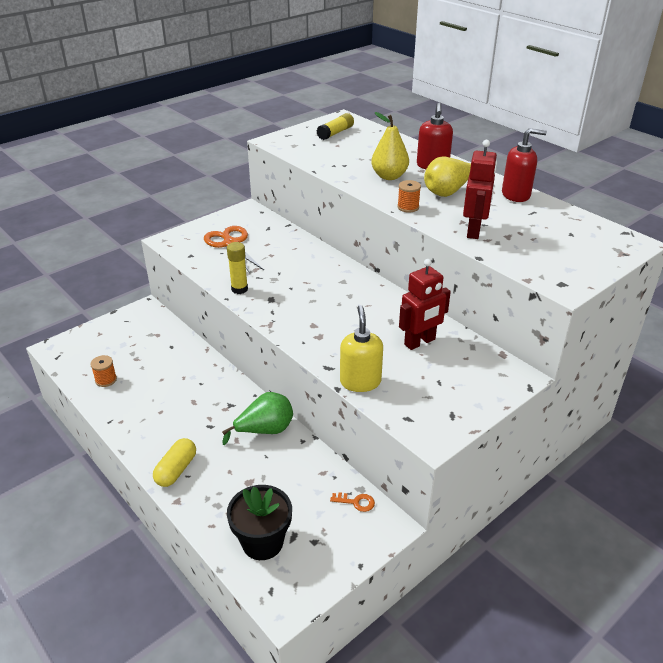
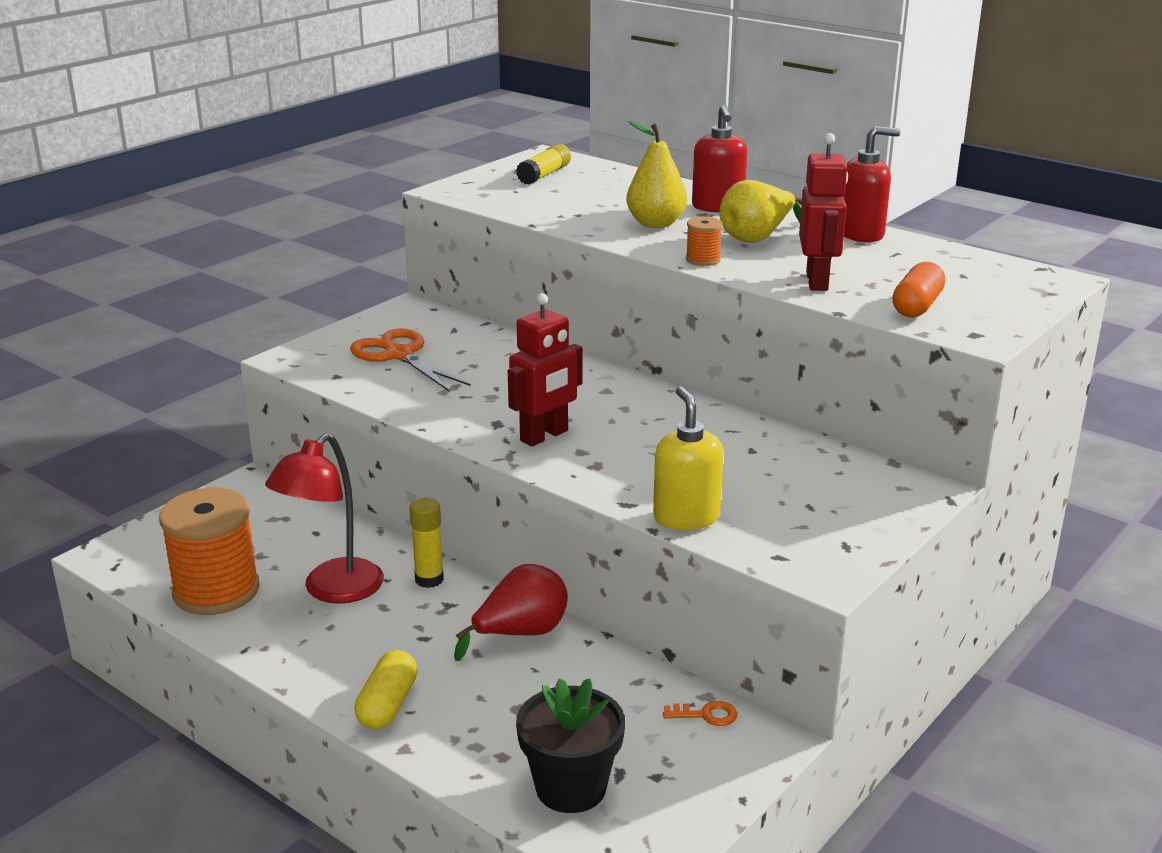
camera: 10 degrees left, 10 degrees down
orange spool [90,355,117,387] -> orange spool [159,488,260,615], size x2.28
green pear [222,392,293,445] -> red pear [454,564,568,661]
yellow glue stick [227,242,248,294] -> yellow glue stick moved to [409,498,444,588]
red robot [399,259,451,350] -> red robot moved to [508,293,583,447]
none -> red lamp [265,433,384,604]
none -> orange capsule [892,262,946,317]

